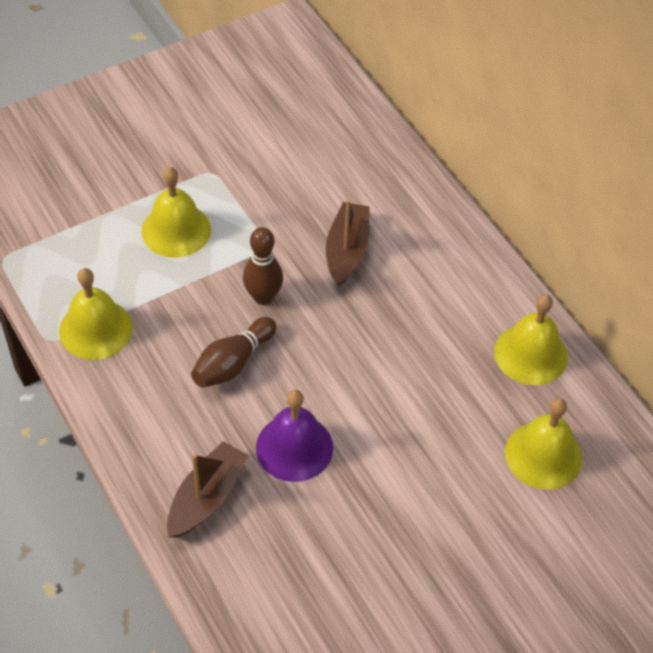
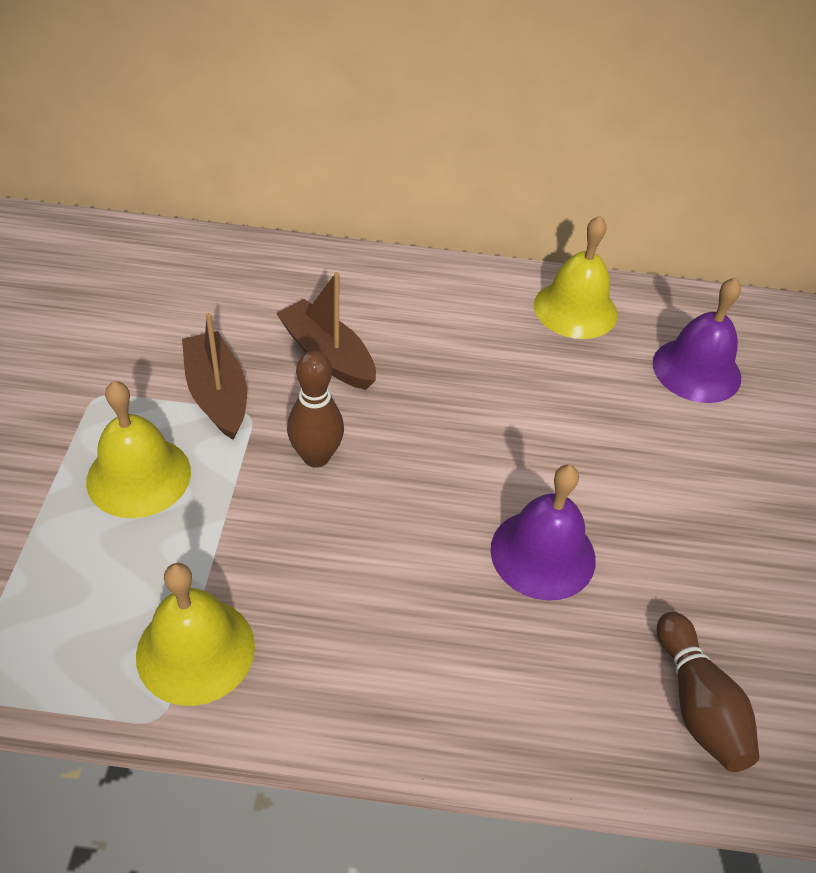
camera: 55 degrees left, 5 degrees down
brown boat [167,441,249,538] -> brown boat moved to [182,313,247,440]
brown bowling pin [191,317,276,388] -> brown bowling pin moved to [657,612,759,772]
yellow bell [505,398,582,490] -> purple bell [653,277,741,403]

